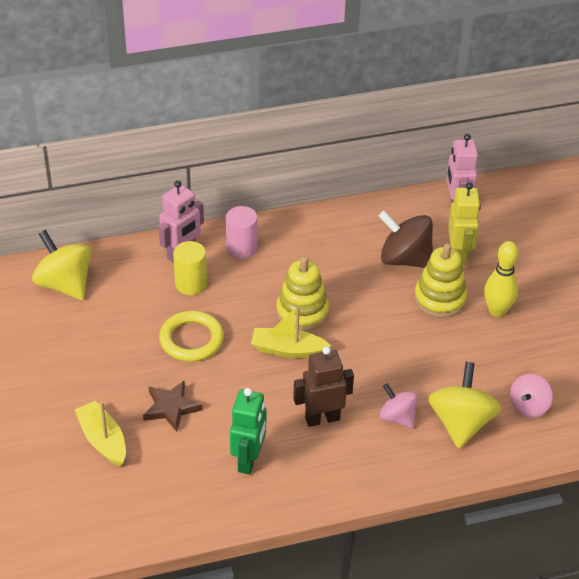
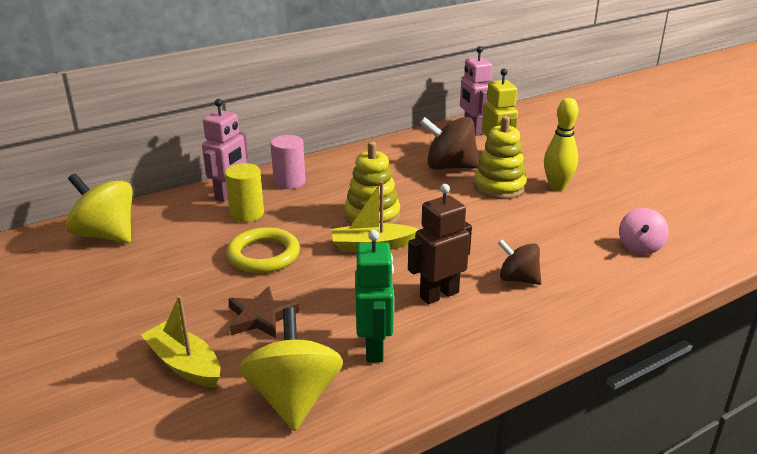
camera: 15 degrees left, 15 degrees down
pink spinning top [379,383,418,429] -> brown spinning top [498,239,541,285]
yellow spinning top [428,362,501,449] -> yellow spinning top moved to [239,307,343,431]

